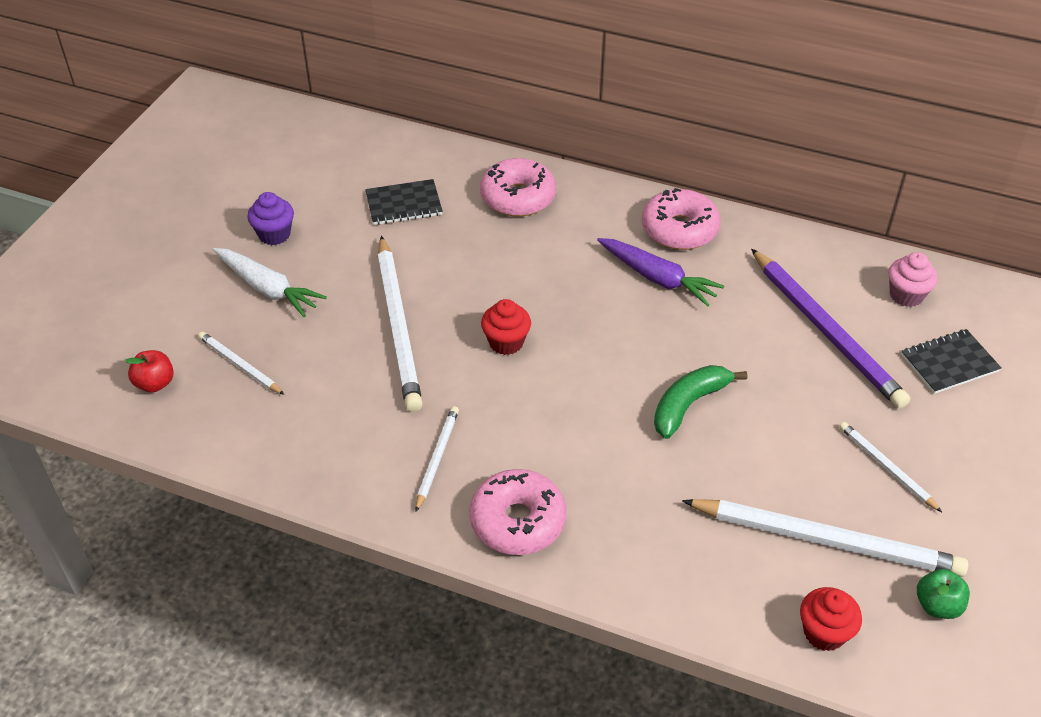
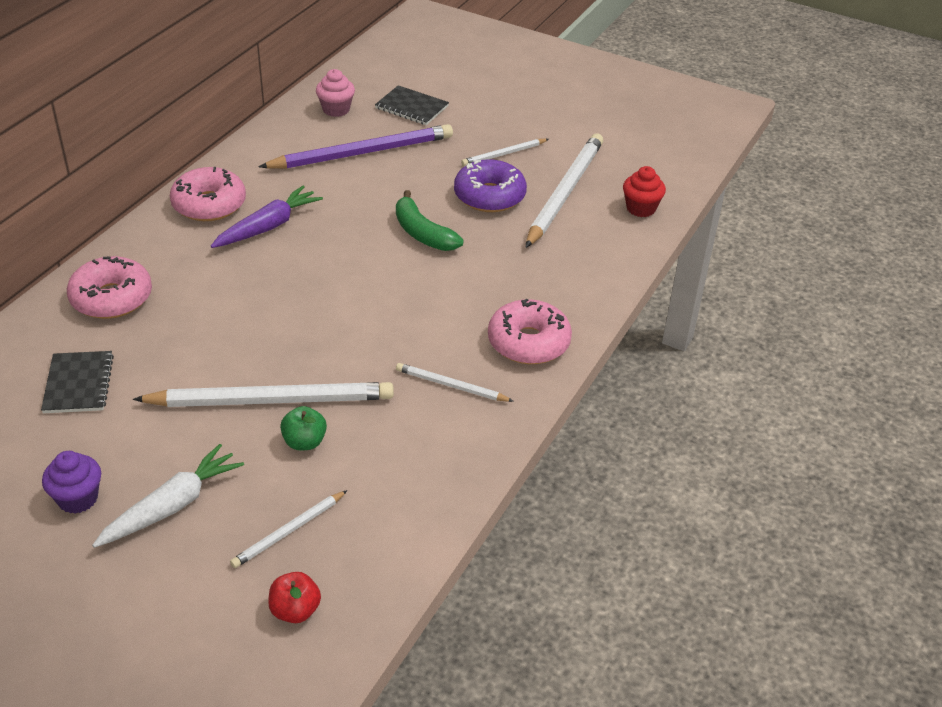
camera: 85 degrees left, 5 degrees down
red cupcake [481,299,531,355] -> none
black notebook [901,329,1001,394] -> black notebook turned 45 degrees counterclockwise [375,85,449,125]
green apple [917,569,970,619] -> green apple moved to [280,406,327,450]
none -> purple donut [454,159,527,212]

